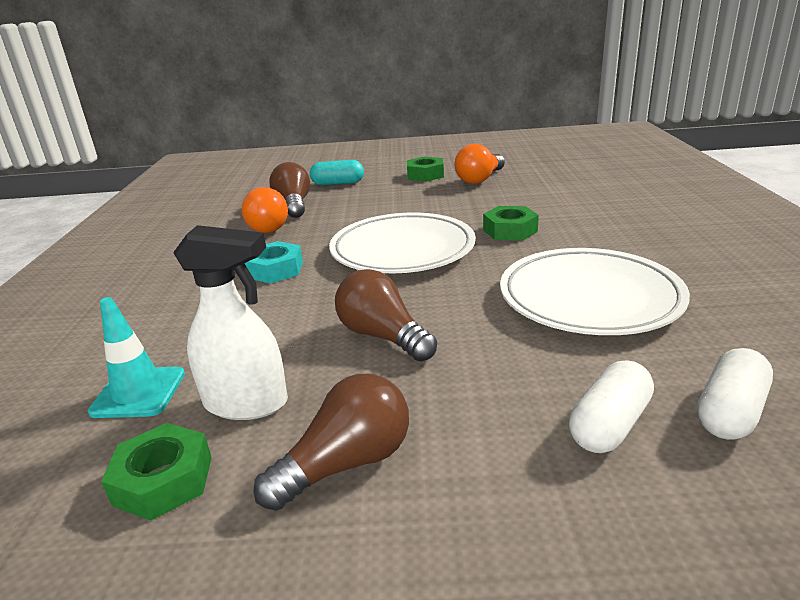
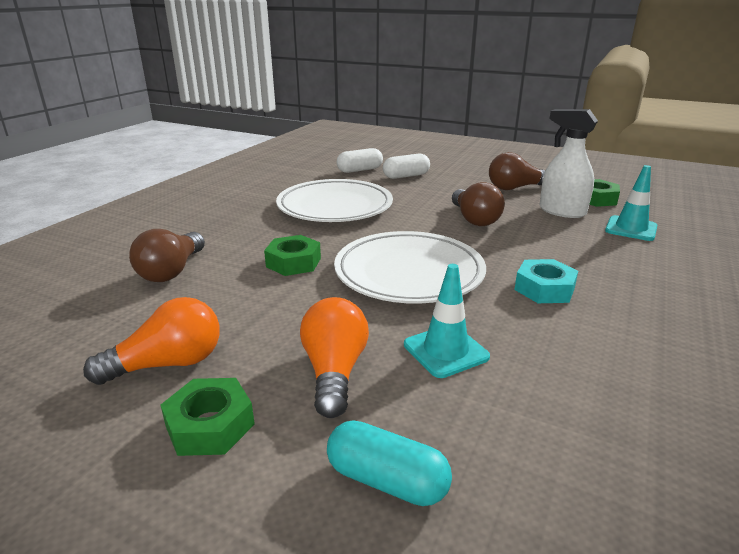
camera: 155 degrees left, 0 degrees up
orange light bulb [241,187,288,233] -> orange light bulb moved to [300,297,369,418]
brown light bulb [269,162,310,218] -> brown light bulb moved to [129,229,205,282]
none -> turquoise traffic cone [404,264,490,378]

